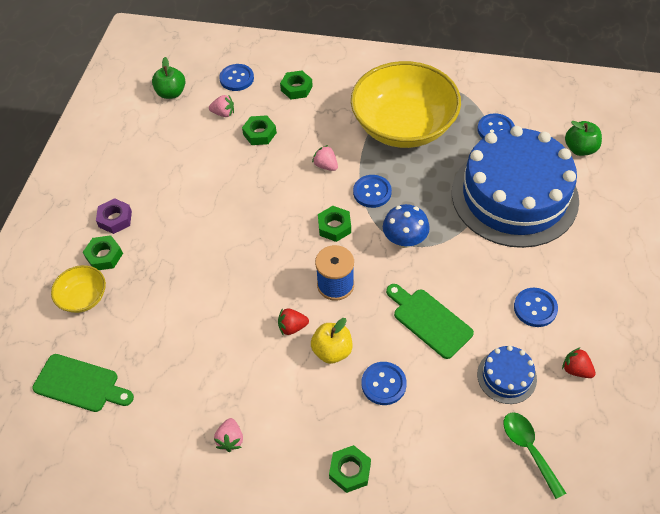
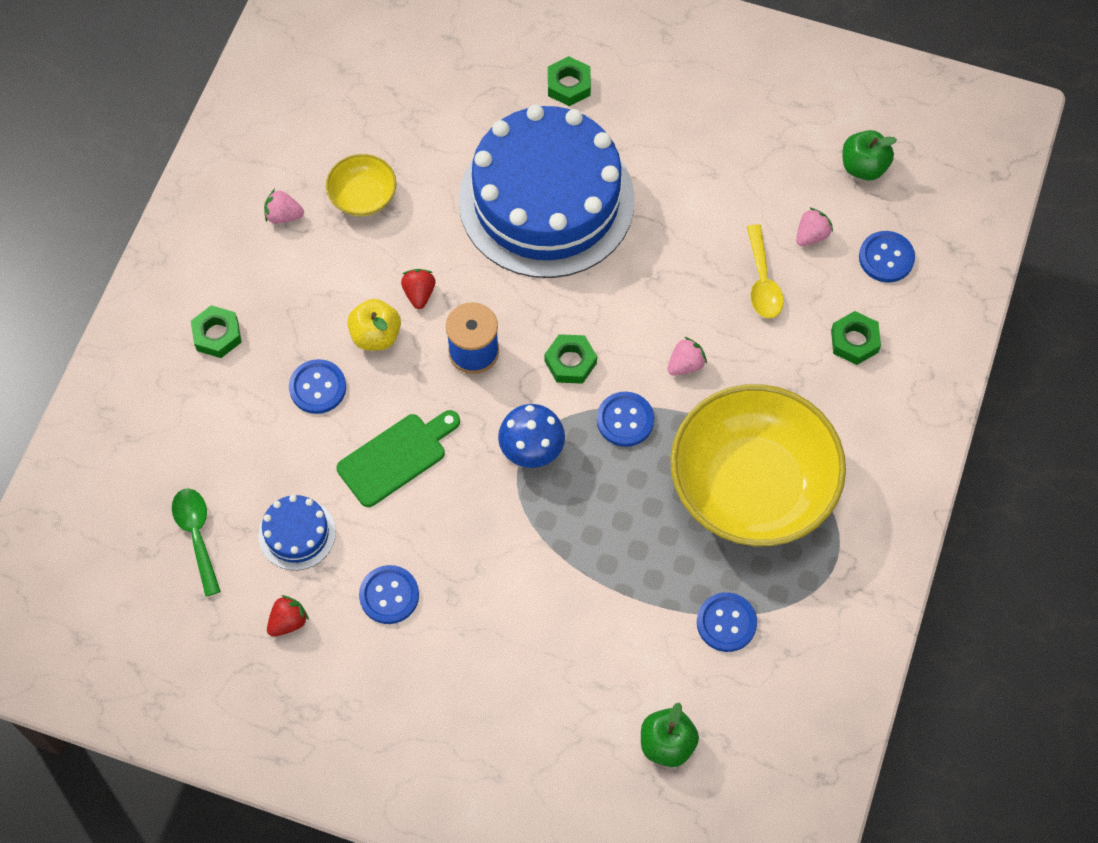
camera: 95 degrees right, 10 degrees up
green cutting board [33,354,134,412] -> none
yellow bowl [51,265,106,313] -> yellow bowl moved to [326,154,396,216]
purple nut [96,198,132,234] -> none
pink strawberry [209,95,234,117] -> pink strawberry turned 150 degrees counterclockwise [796,208,833,246]
green nut [242,115,277,145] -> yellow spoon [747,224,784,319]
blue cake [452,126,579,248] -> blue cake moved to [459,105,635,278]
green spoon [503,412,566,499] -> green spoon turned 90 degrees counterclockwise [172,488,221,597]

